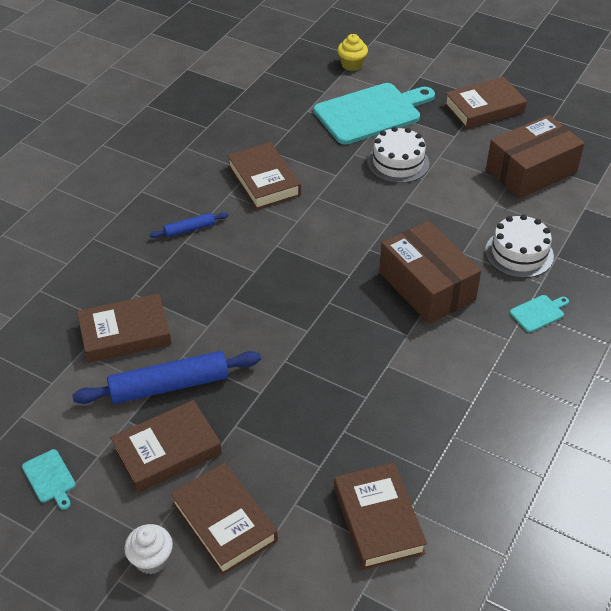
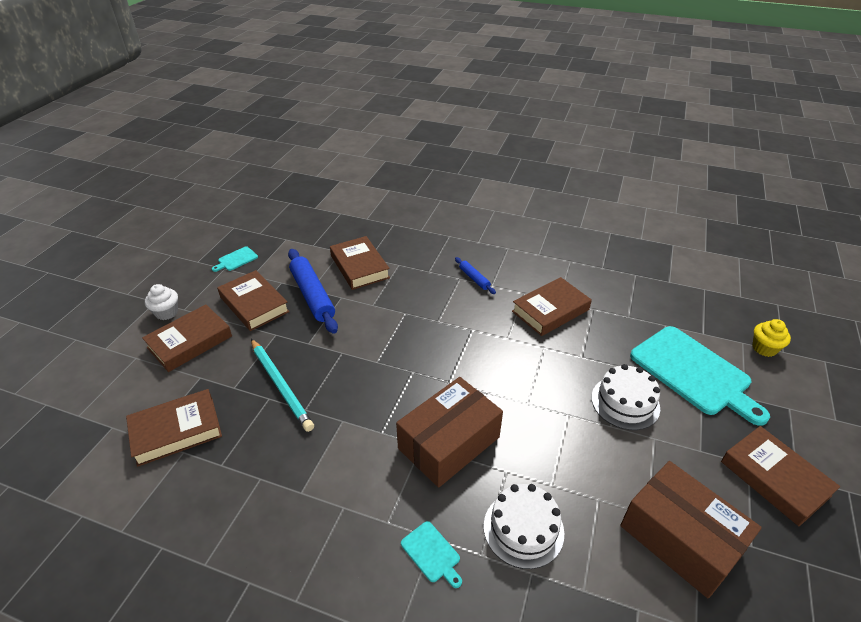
camera: 80 degrees right, 5 degrees down
none -> turquoise pencil [251,339,314,432]

